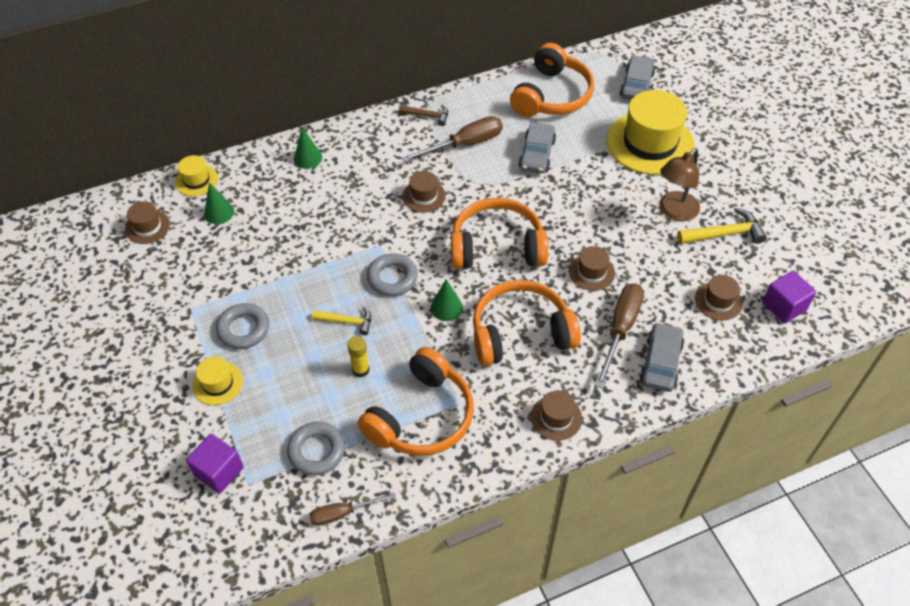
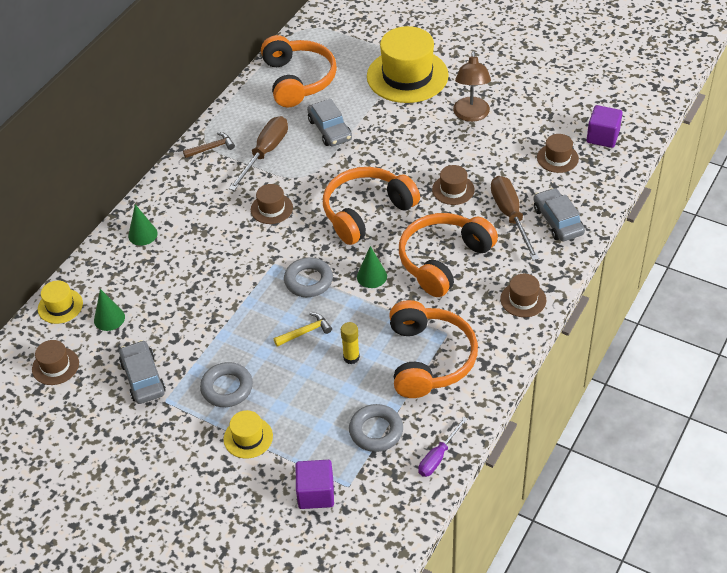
camera: 35 degrees left, 5 degrees down
brown screwdriver [310,492,396,526] -> purple screwdriver [418,417,467,477]
grey car [620,55,655,100] -> grey car moved to [119,340,166,404]
yellow hammer [677,208,767,244] -> none

